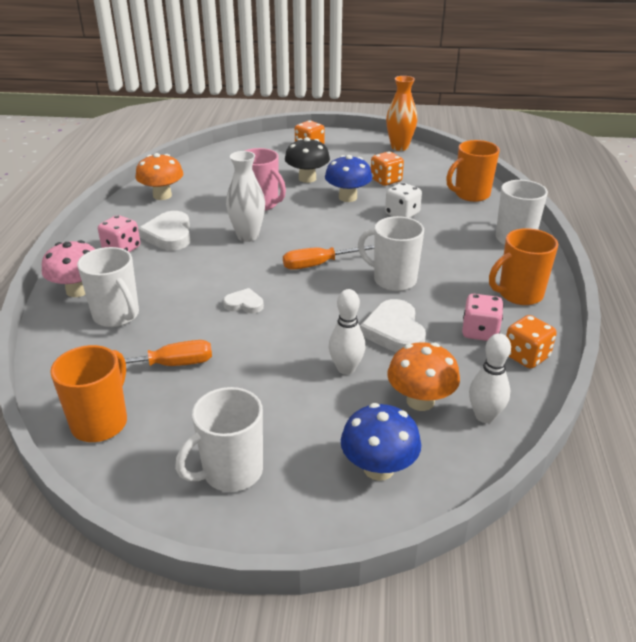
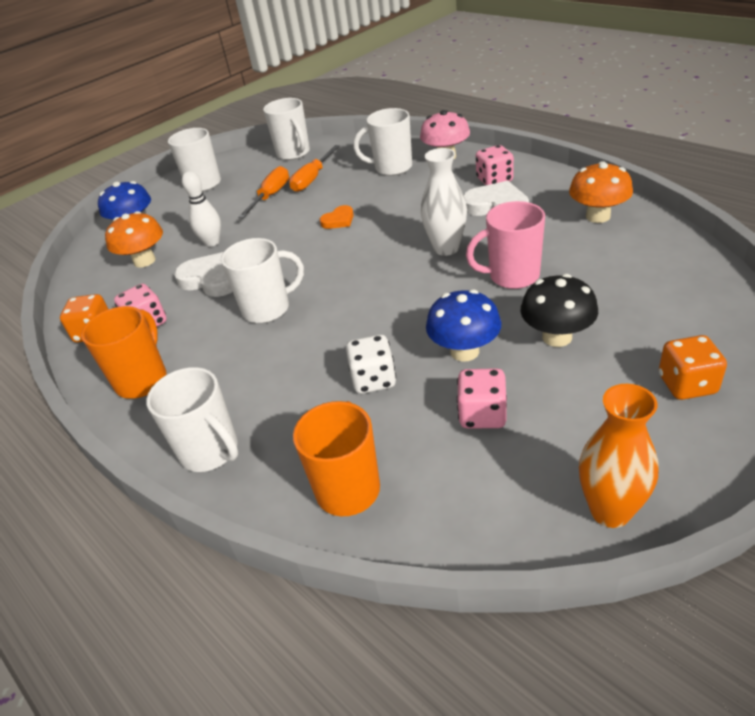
camera: 135 degrees right, 5 degrees up
orange mug [50,345,127,442] -> white mug [263,98,310,160]
white heart [223,288,264,313] -> orange heart [320,205,354,229]
orange screwdriver [283,245,374,270] -> orange screwdriver moved to [238,166,289,218]
orange dice [371,152,404,186] -> pink dice [457,368,507,428]
white bowling pin [469,333,511,423] -> none

